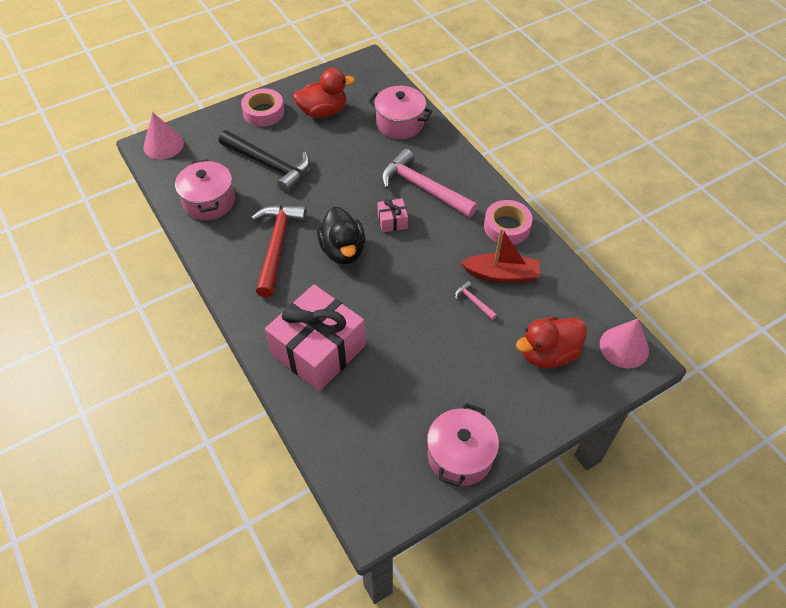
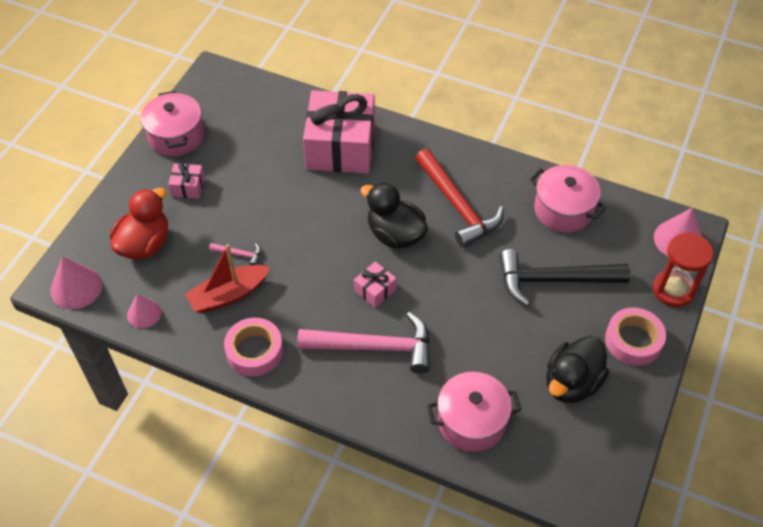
camera: 145 degrees right, 0 degrees up
red duck [293,68,355,118] -> black duck [546,336,609,403]
none -> pink cone [127,294,161,328]
none -> pink gift [168,162,205,199]
none -> red hourglass [653,232,713,307]

